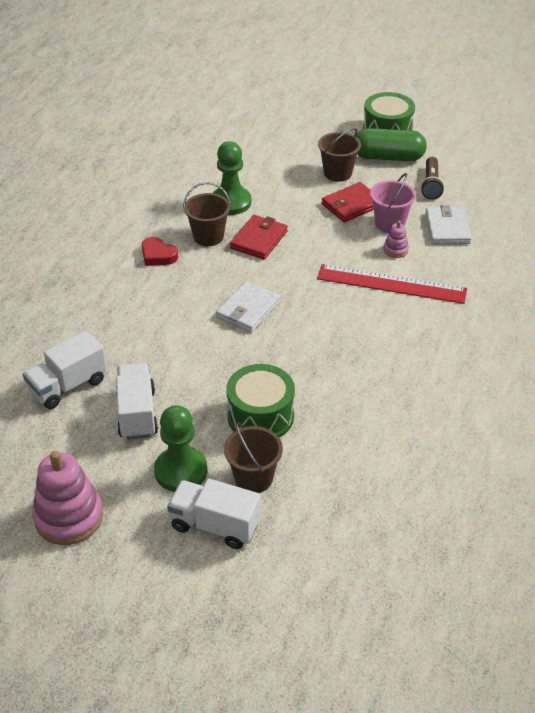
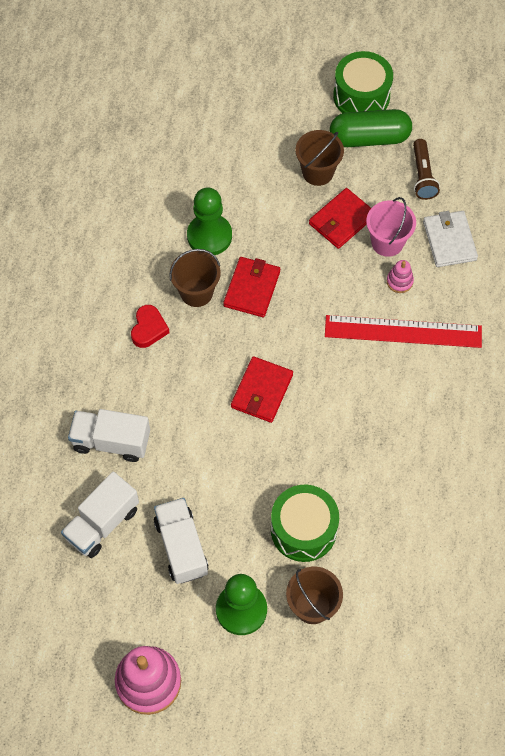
camera: 10 degrees left, 20 degrees up
red heart [142,237,178,266] -> red heart turned 105 degrees counterclockwise [131,305,169,348]
white truck [167,479,261,549] -> white truck moved to [68,409,150,462]
white wallet [216,281,281,332] -> red wallet [231,356,293,423]

